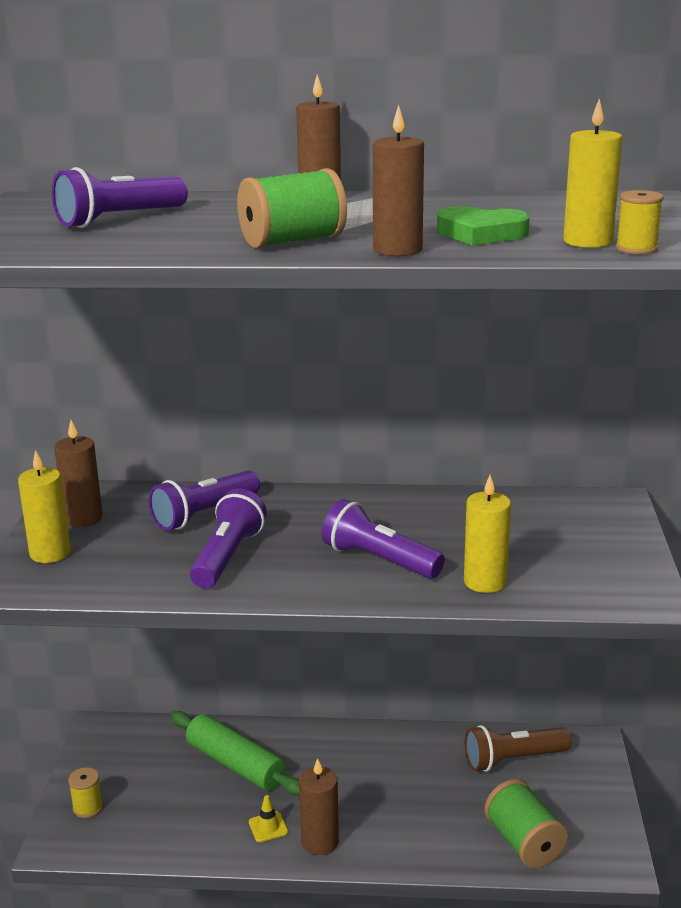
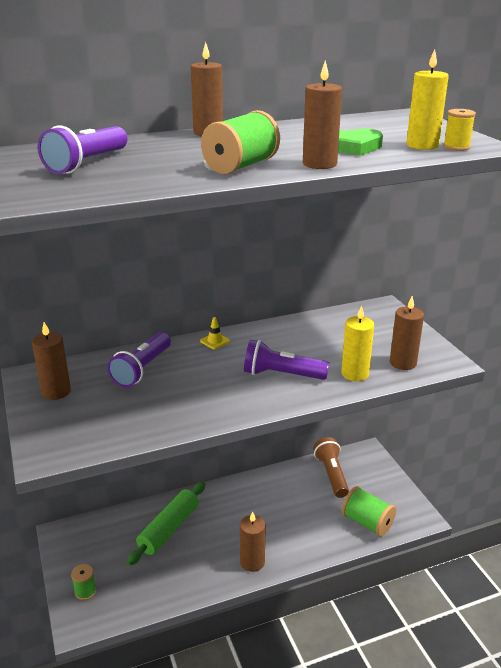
camera: 25 degrees left, 5 degrees up
yellow candle [18,450,71,563] -> none
yellow spool [68,767,103,818] -> green spool [71,564,96,600]
green rolling pin [171,711,299,795] -> green rolling pin turned 75 degrees counterclockwise [126,482,205,566]
purple flashlight [190,489,267,588] -> none
yellow traffic cone [249,795,288,842] -> yellow traffic cone moved to [200,317,230,349]
brown flashlight [465,725,571,772] -> brown flashlight turned 120 degrees clockwise [313,437,349,498]
none -> brown candle [390,296,424,370]

